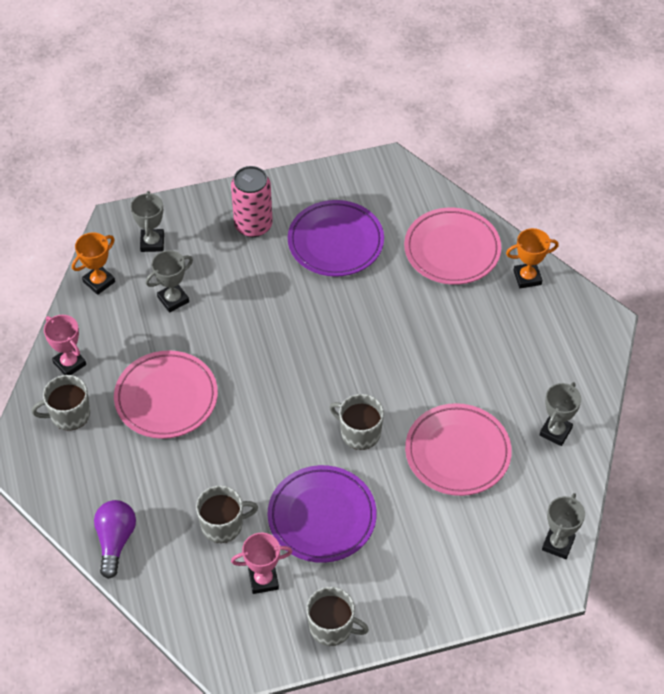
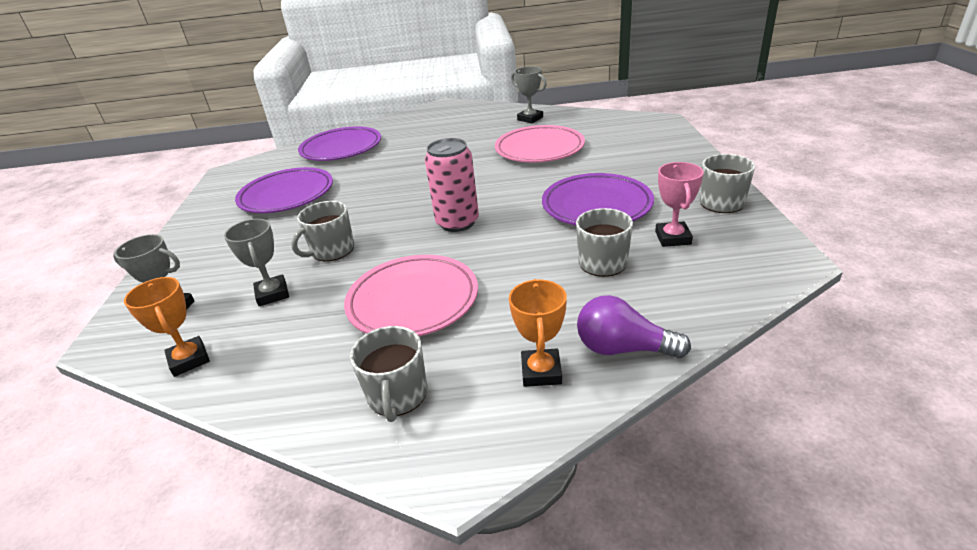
camera: 75 degrees left, 20 degrees down
pink trophy [44,315,86,375] -> none
pink can [231,166,273,237] -> pink can moved to [425,138,479,232]
grey mug [329,394,384,450] -> grey mug moved to [291,201,354,261]
pink plate [404,208,501,285] -> purple plate [298,126,381,161]
orange trophy [506,228,559,288] -> orange trophy moved to [509,279,567,387]
grey trophy [542,493,585,559] -> none

